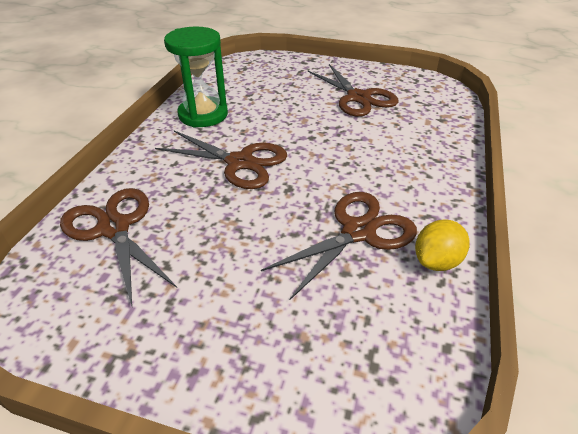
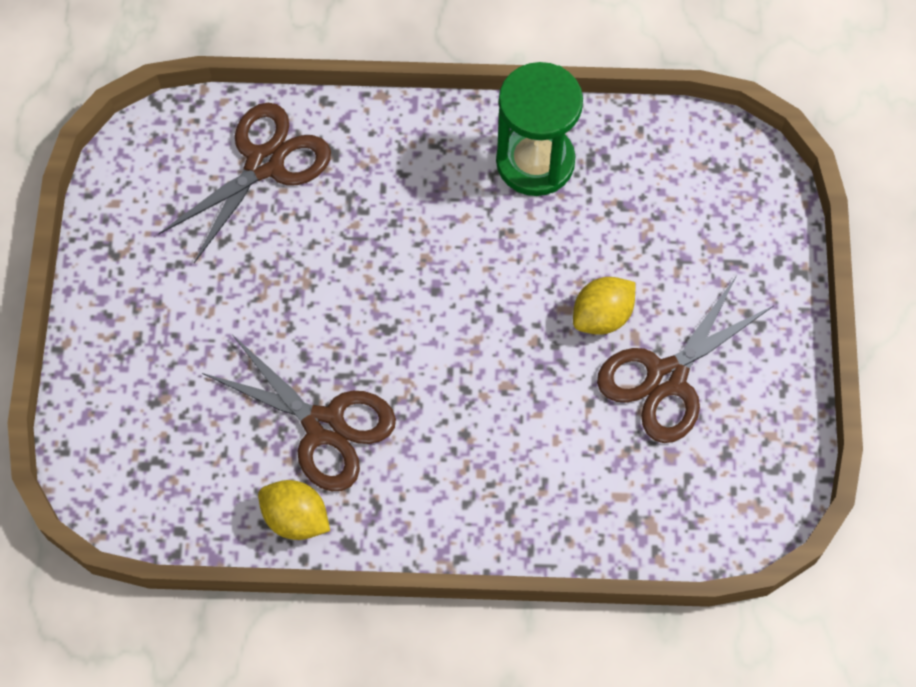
camera: 75 degrees right, 25 degrees up
brown scissors [155,131,287,189] -> none
none -> yellow lemon [573,277,635,335]

